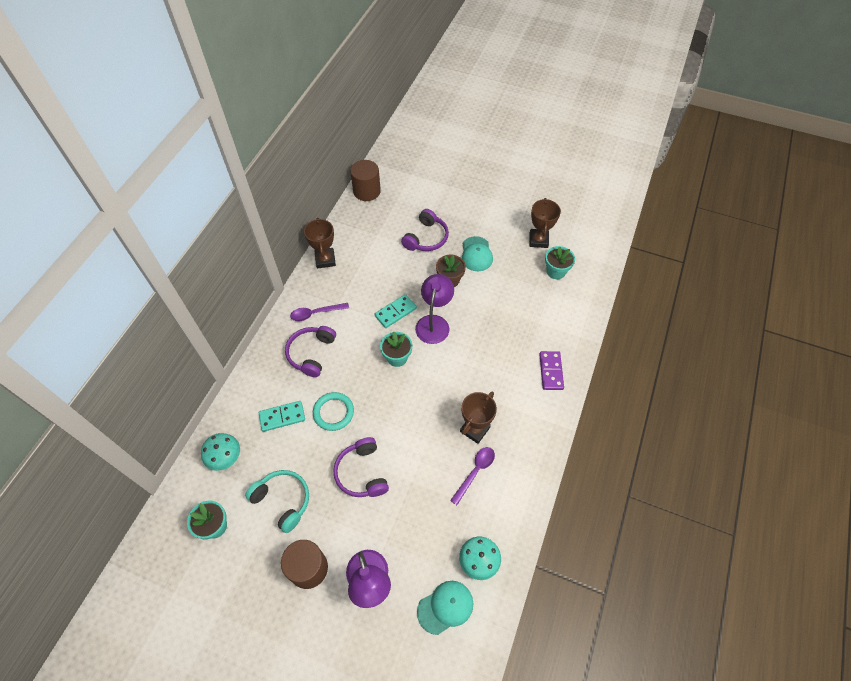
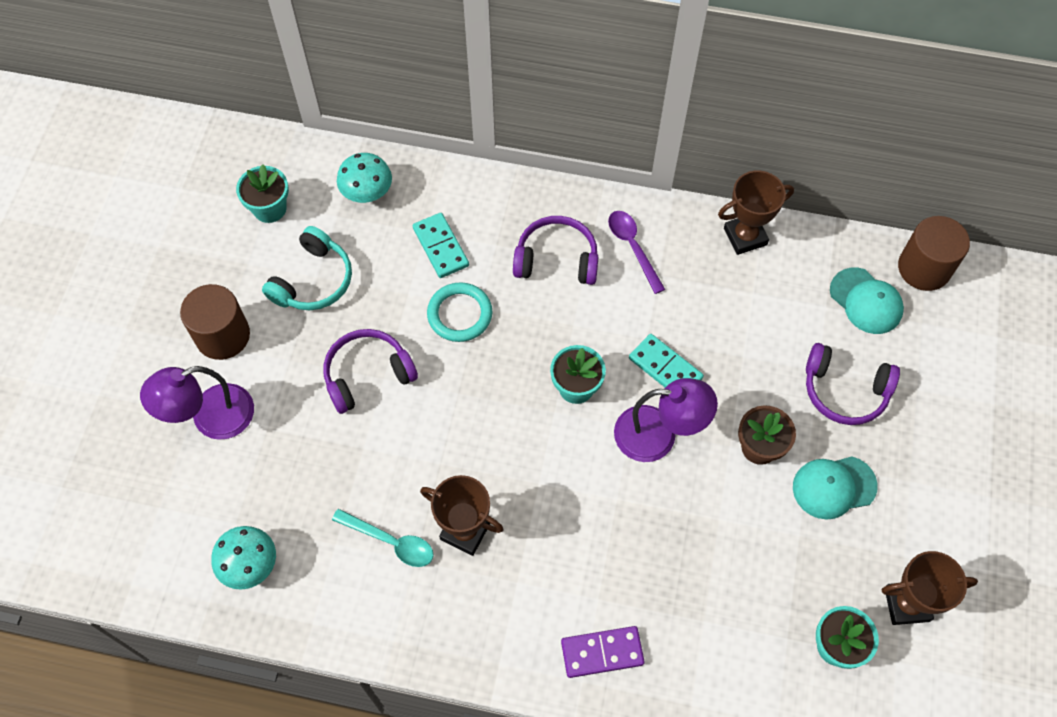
camera: 80 degrees right, 5 degrees up
turquoise cap [417,581,473,635] -> turquoise cap moved to [830,268,904,334]
purple spoon [450,447,495,505] -> turquoise spoon [332,509,434,567]

